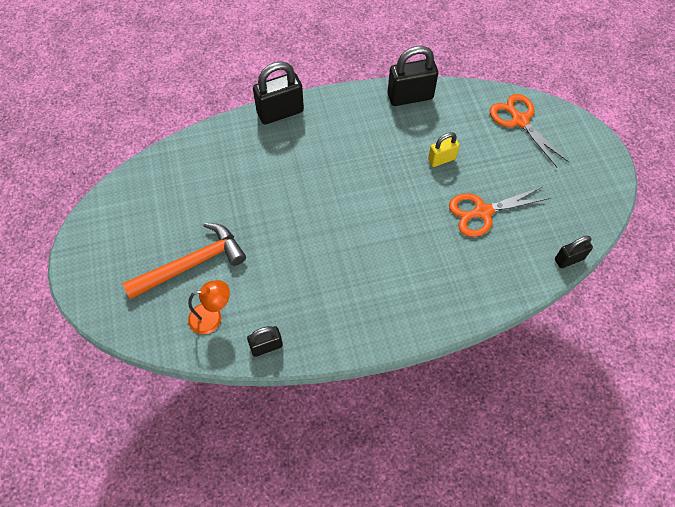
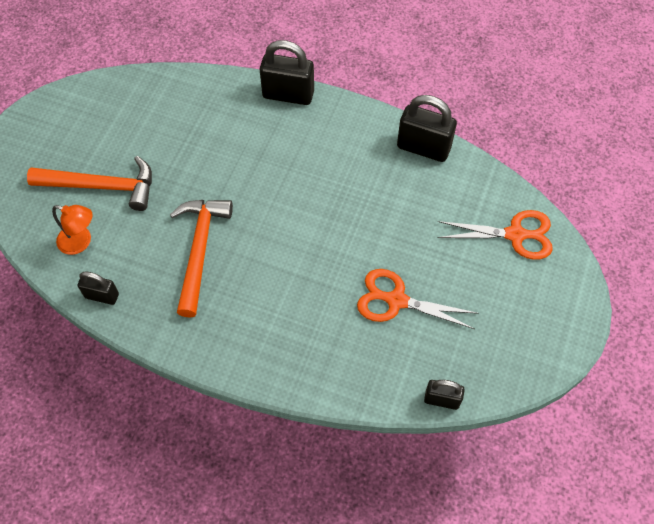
camera: 35 degrees right, 0 degrees up
yellow padlock [428,132,460,167] -> none
orange scissors [490,94,569,168] -> orange scissors turned 90 degrees clockwise [438,210,553,260]
none -> orange hammer [170,200,233,318]

